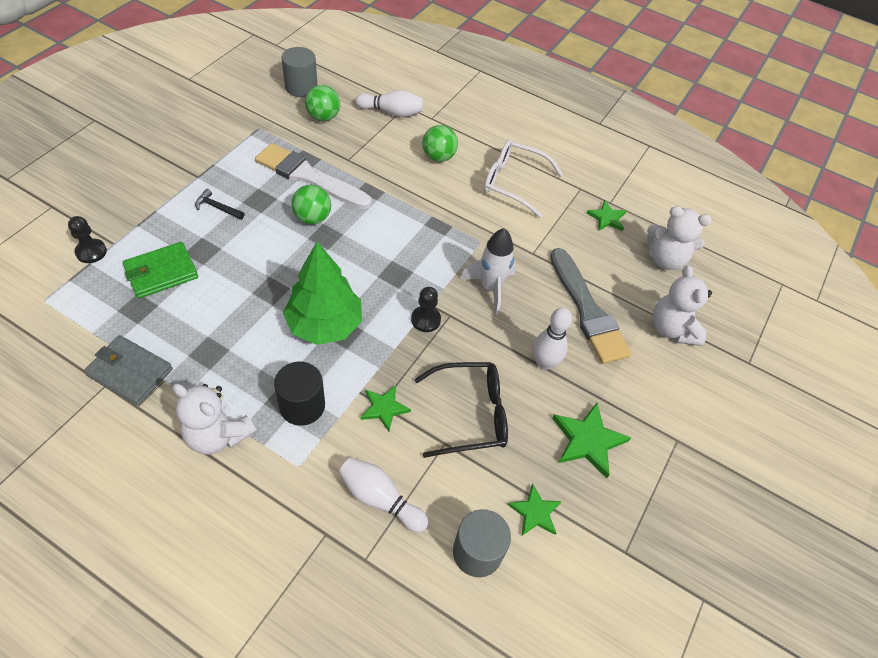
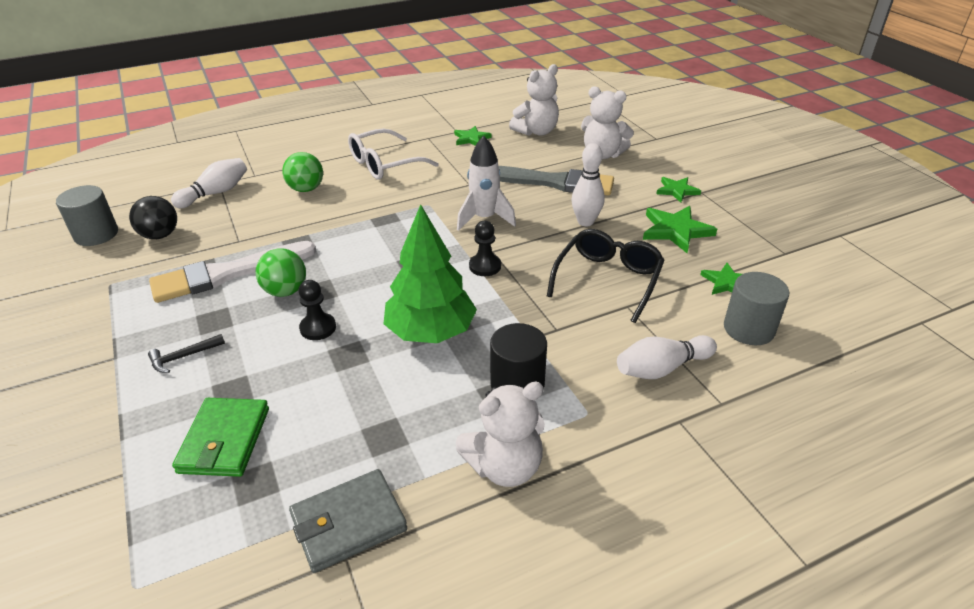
camera: 50 degrees left, 15 degrees down
black pawn [68,216,107,263] -> black pawn moved to [299,280,336,340]
green ball [305,85,340,121] -> black ball [129,196,177,239]
green star [361,386,411,432] -> green star moved to [656,177,701,203]

